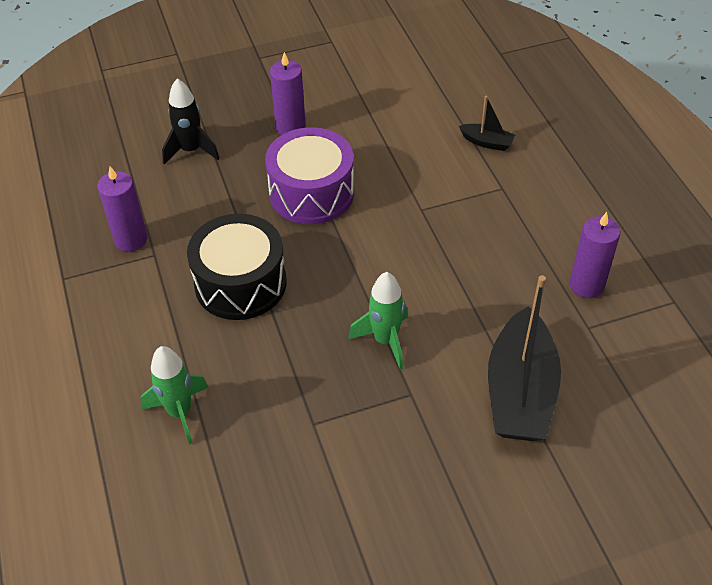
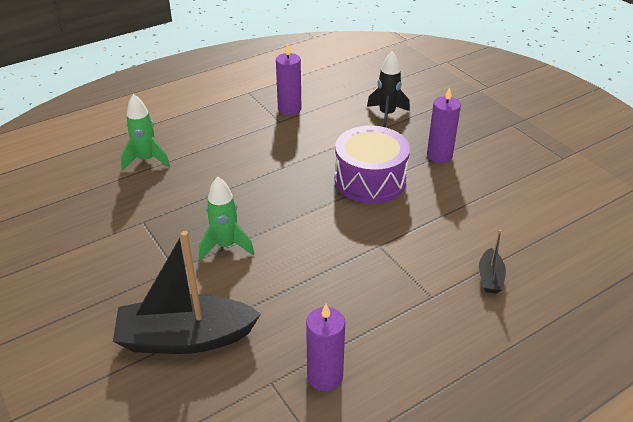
camera: 75 degrees right, 10 degrees down
black drum [187,214,286,320] -> none

